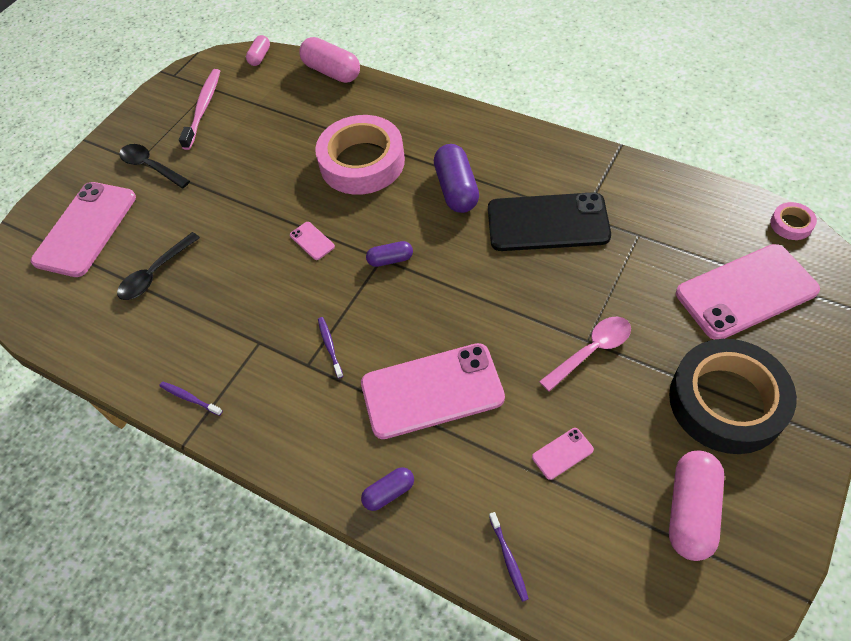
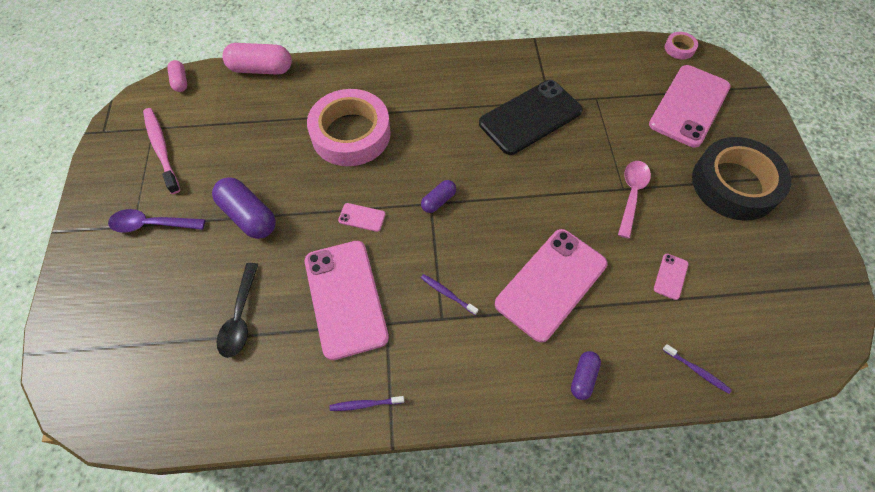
camera: 40 degrees left, 5 degrees up
pink phone [31,182,136,277] -> pink phone moved to [305,241,389,360]
black spoon [119,144,190,188] -> purple spoon [108,209,205,233]
purple capsule [434,144,479,213] -> purple capsule moved to [212,177,276,239]
pink capsule [669,451,724,561] -> none

